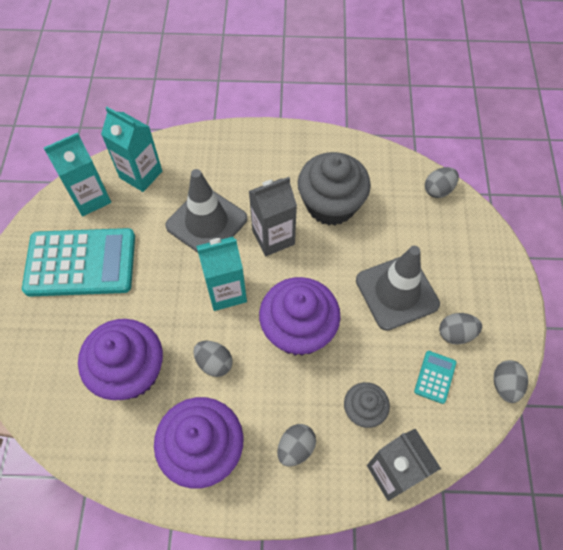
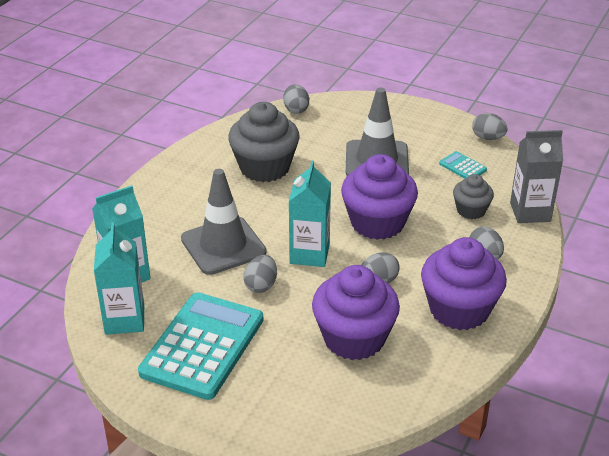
camera: 65 degrees left, 25 degrees down
grey carton [249,177,297,256] -> none
grey egg [439,313,482,345] -> grey egg moved to [243,255,277,293]

